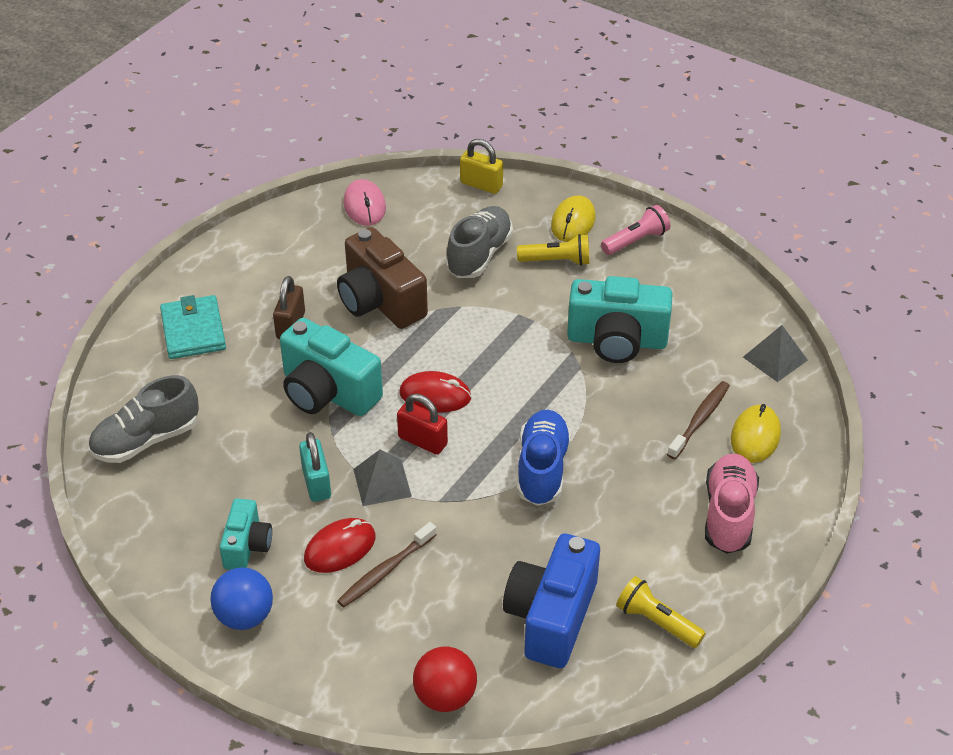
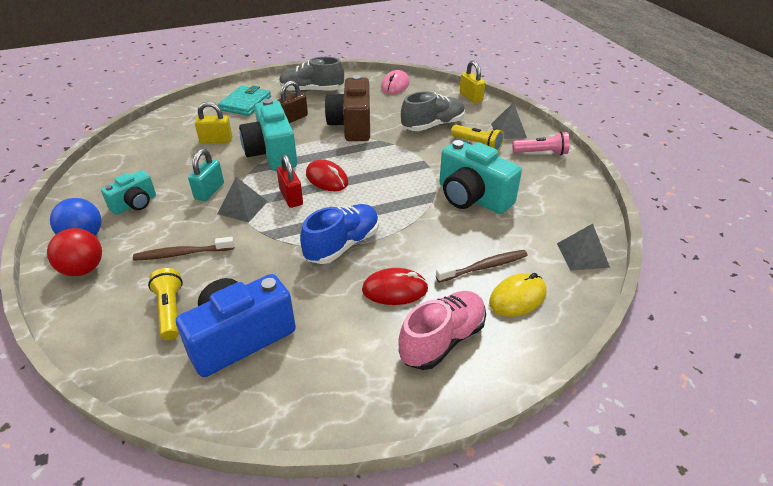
camera: 35 degrees right, 5 degrees down
grey shoe [89,375,199,463] -> grey shoe moved to [279,57,344,92]
red mouse [304,518,376,573] -> red mouse moved to [362,268,428,305]
red ball [413,647,477,712] -> red ball moved to [47,228,102,276]
yellow mouse [551,195,596,242] -> grey pyramid [491,102,527,139]
yellow flashlight [616,576,706,648] -> yellow flashlight moved to [148,268,183,340]
none -> yellow padlock [195,101,232,143]

